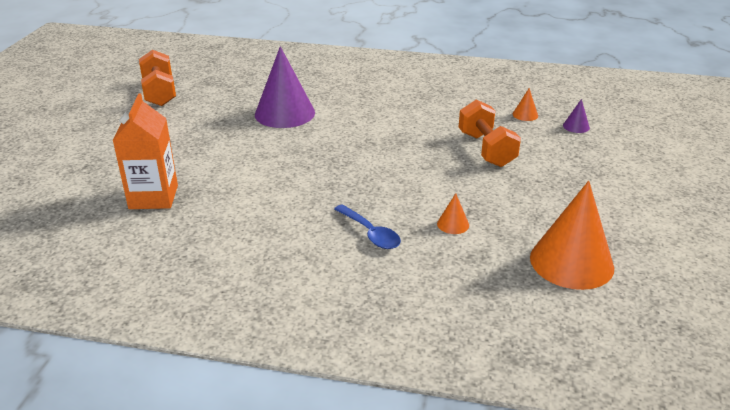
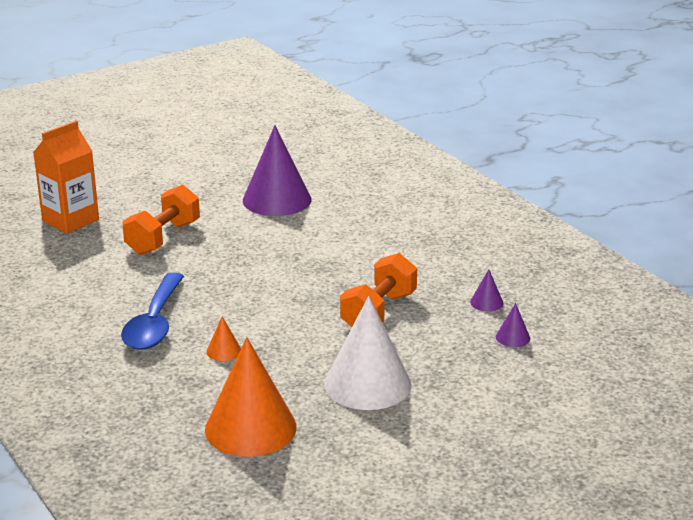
camera: 45 degrees right, 5 degrees down
orange dumbbell [139,50,176,106] -> orange dumbbell moved to [122,184,200,255]
blue spoon [334,204,401,249] -> blue spoon [121,273,184,350], size x1.55
orange cone [513,88,538,121] -> purple cone [470,269,503,311]
none -> white cone [324,296,411,410]

